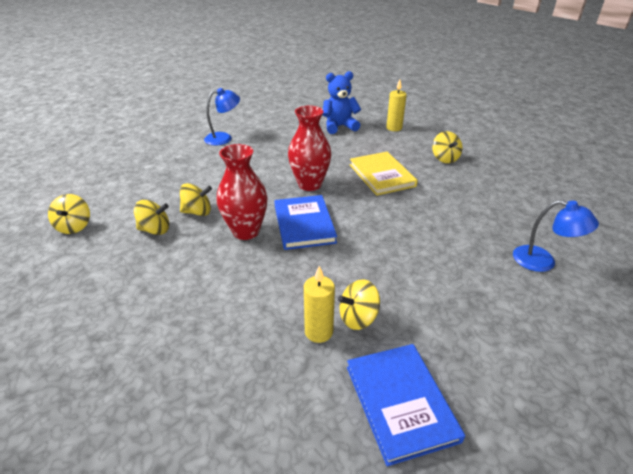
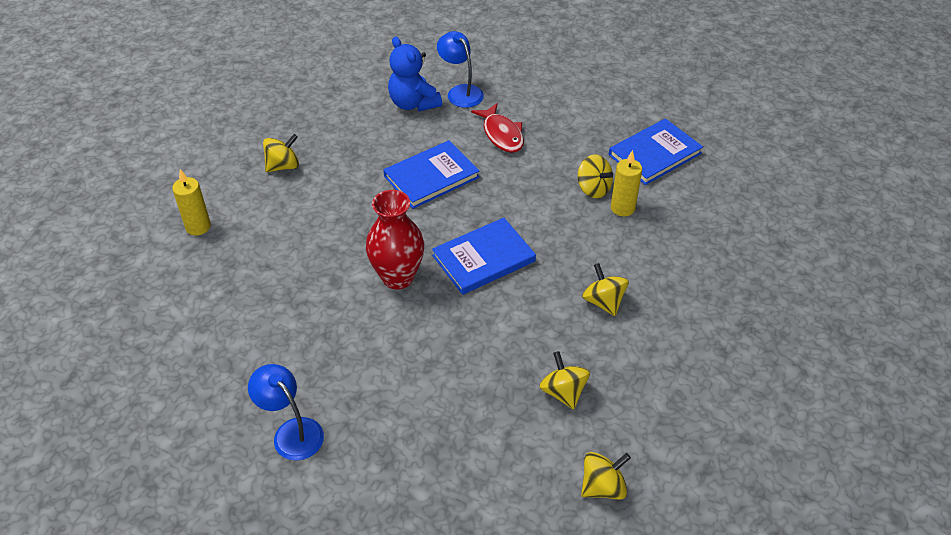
camera: 110 degrees left, 10 degrees up
yellow spinning top [180,183,212,216] -> yellow spinning top moved to [582,263,629,316]
red vase [216,144,268,240] -> none
blue teddy bear [322,71,361,134] -> blue teddy bear moved to [388,36,442,111]
yellow book [350,152,418,196] -> none
blue lamp [513,200,599,272] -> blue lamp turned 45 degrees counterclockwise [437,31,484,108]
none -> blue book [383,140,479,209]
none -> red fish [471,103,524,153]

